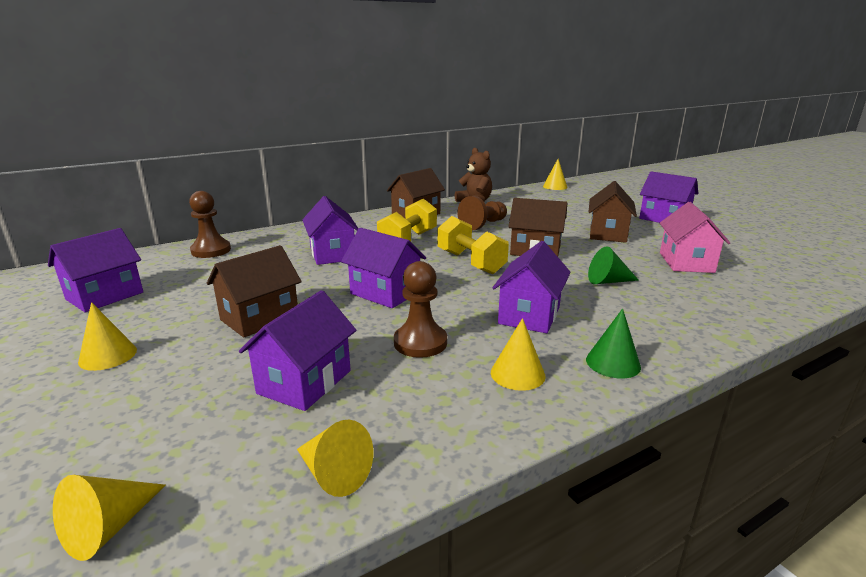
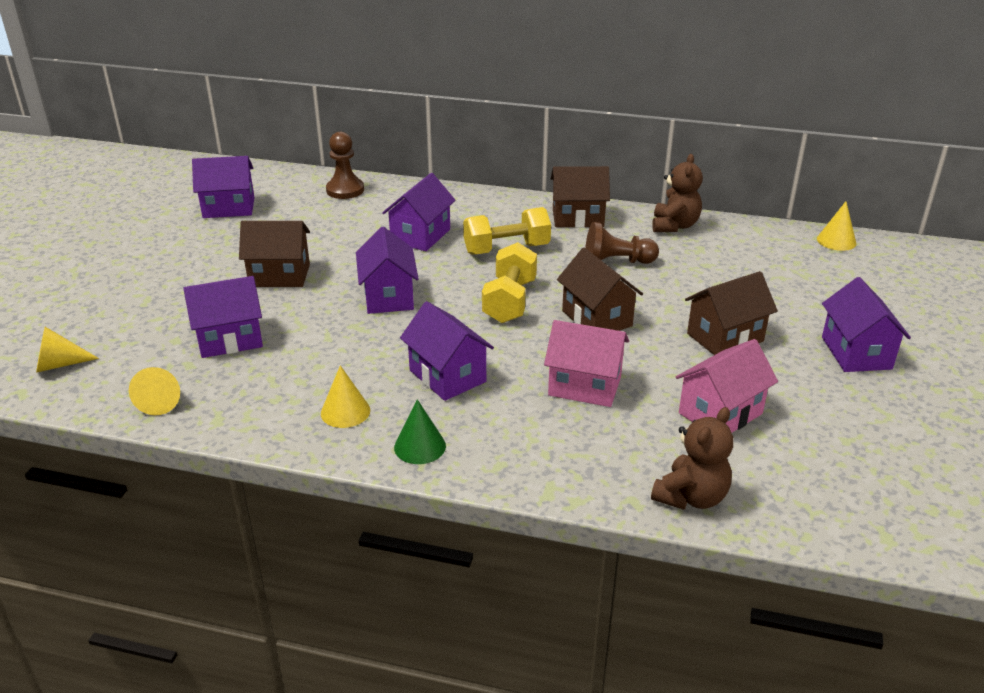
camera: 45 degrees right, 10 degrees up
yellow cone [78,302,137,371] -> none
brown pawn [394,261,447,358] -> none
purple house [492,241,571,333] -> purple house turned 75 degrees clockwise [400,301,494,401]
green cone [588,246,639,284] -> pink house [544,320,629,407]
none -> brown teddy bear [651,407,733,510]

